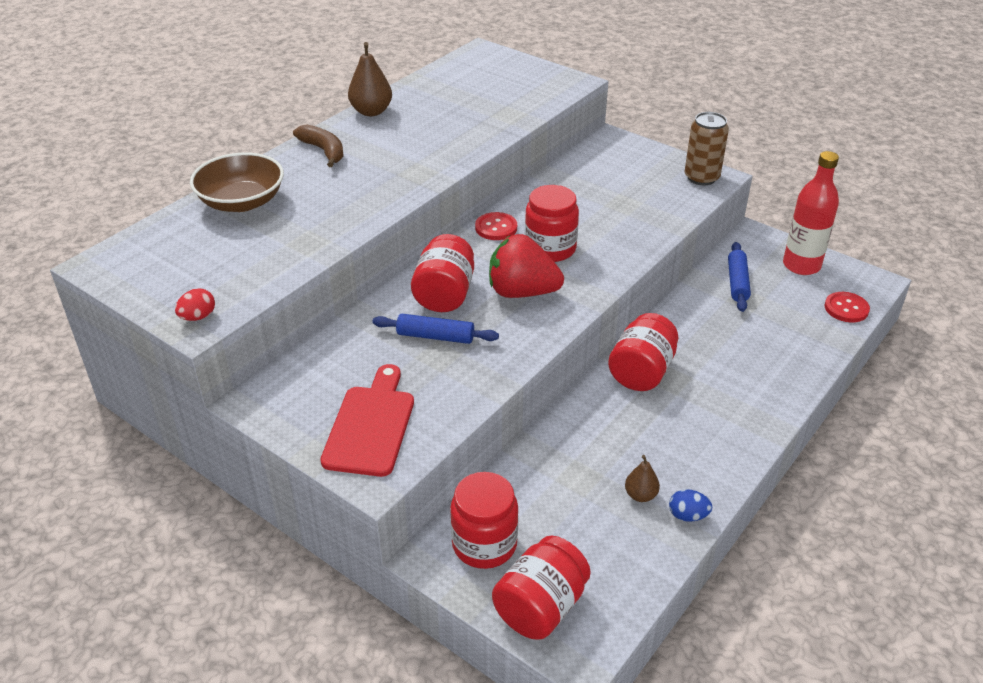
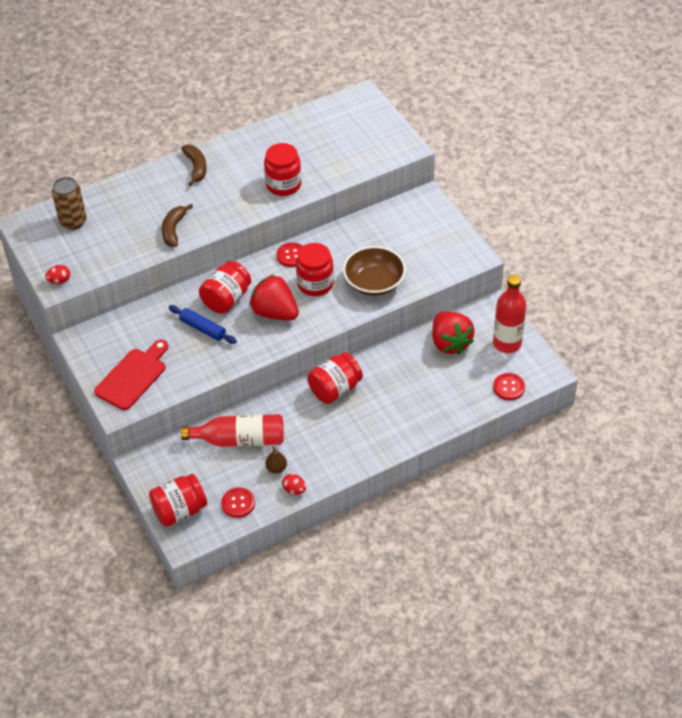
camera: 25 degrees right, 10 degrees up
brown bowl [190,152,284,212] -> brown bowl moved to [343,246,406,296]
brown pear [348,42,392,116] -> none
red jar [450,472,518,569] -> red jar moved to [264,143,302,196]
blue egg [669,489,712,522] -> red egg [282,474,306,495]
brown can [684,112,729,185] -> brown can moved to [52,177,87,230]
blue rolling pin [728,242,751,312] -> red strawberry [432,311,475,355]
none -> brown banana [162,204,193,247]
none -> red bottle [181,414,284,447]
none -> red button [221,488,255,518]

